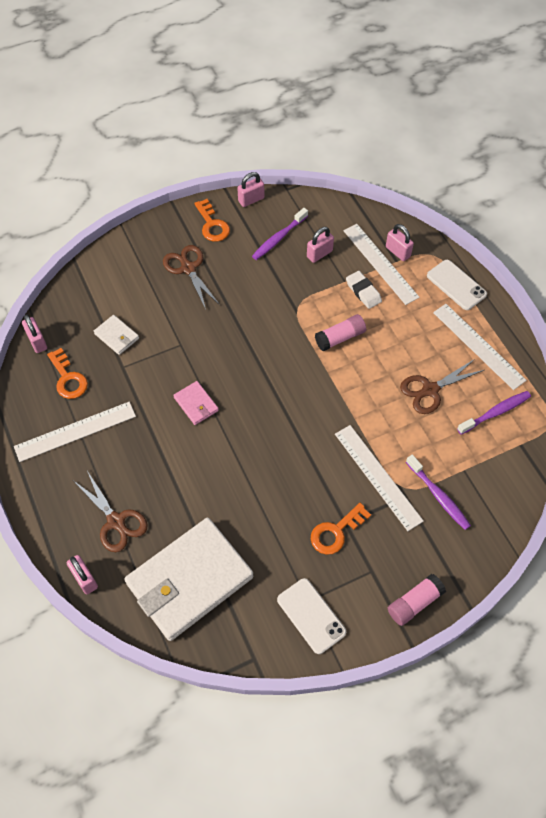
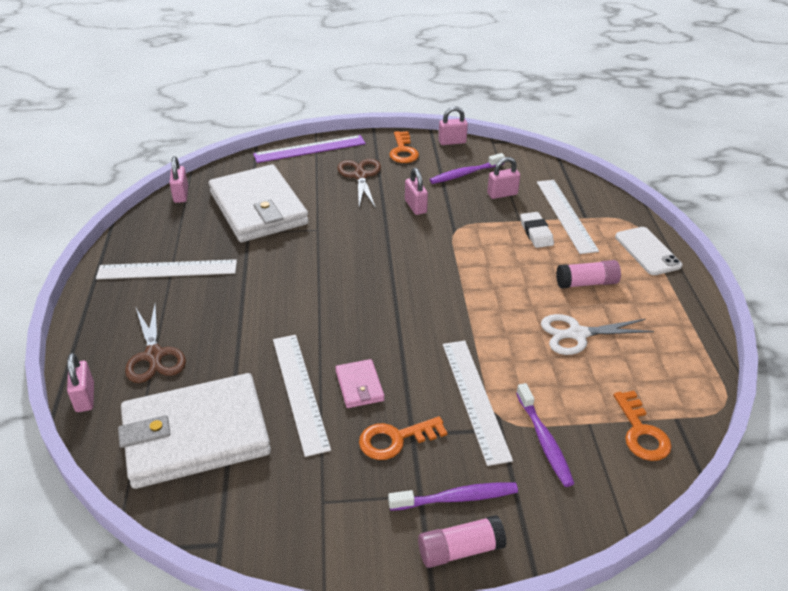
camera: 20 degrees right, 20 degrees down
orange key [47,348,88,399] -> orange key moved to [613,391,672,461]
white wallet [93,315,139,355] -> white wallet [209,164,309,242], size x2.38
pink wallet [173,381,219,425] -> pink wallet moved to [335,359,385,408]
white phone [277,578,346,654] -> none
pink glue stick [315,314,366,351] -> pink glue stick moved to [556,260,621,289]
pink padlock [386,224,414,261] -> pink padlock moved to [405,168,428,215]
brown scissors [400,359,484,414] -> white scissors [541,314,654,355]
white ruler [433,304,527,390] -> white ruler moved to [273,335,331,457]
purple toothbrush [457,391,531,435] -> purple toothbrush moved to [388,482,518,511]
none -> purple ruler [253,135,366,163]

